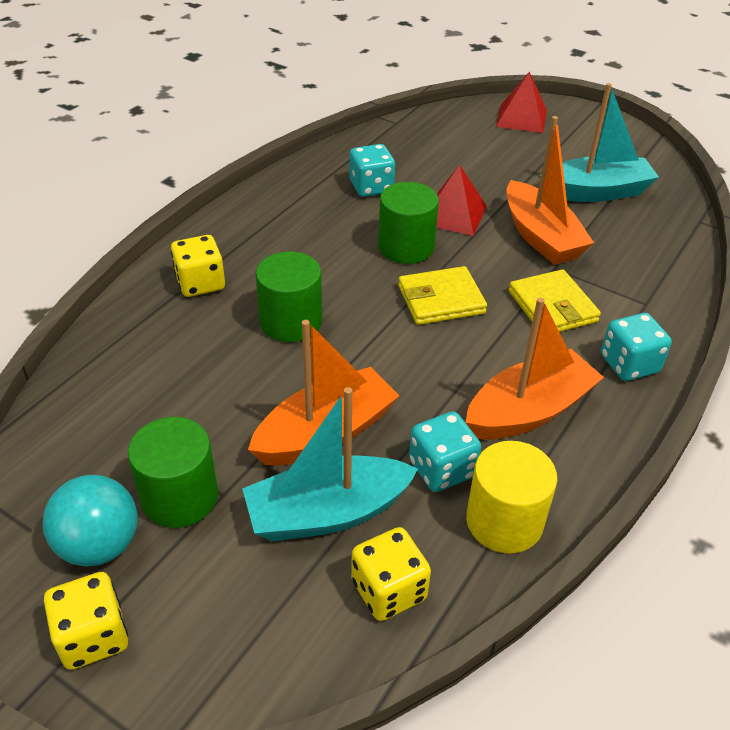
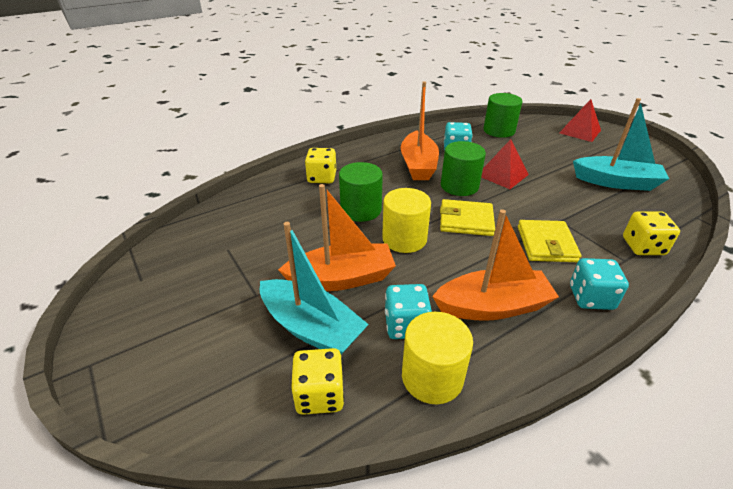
camera: 25 degrees right, 5 degrees down
turquoise ball [43,475,138,567] -> none
yellow dice [44,572,128,670] -> yellow dice moved to [623,211,680,255]
green cylinder [128,417,218,528] -> green cylinder moved to [483,93,523,138]
turquoise boat [242,387,418,542] -> turquoise boat turned 150 degrees counterclockwise [260,222,369,354]
orange boat [506,116,594,265] -> orange boat moved to [401,81,439,180]
none -> yellow cylinder [382,188,431,253]

